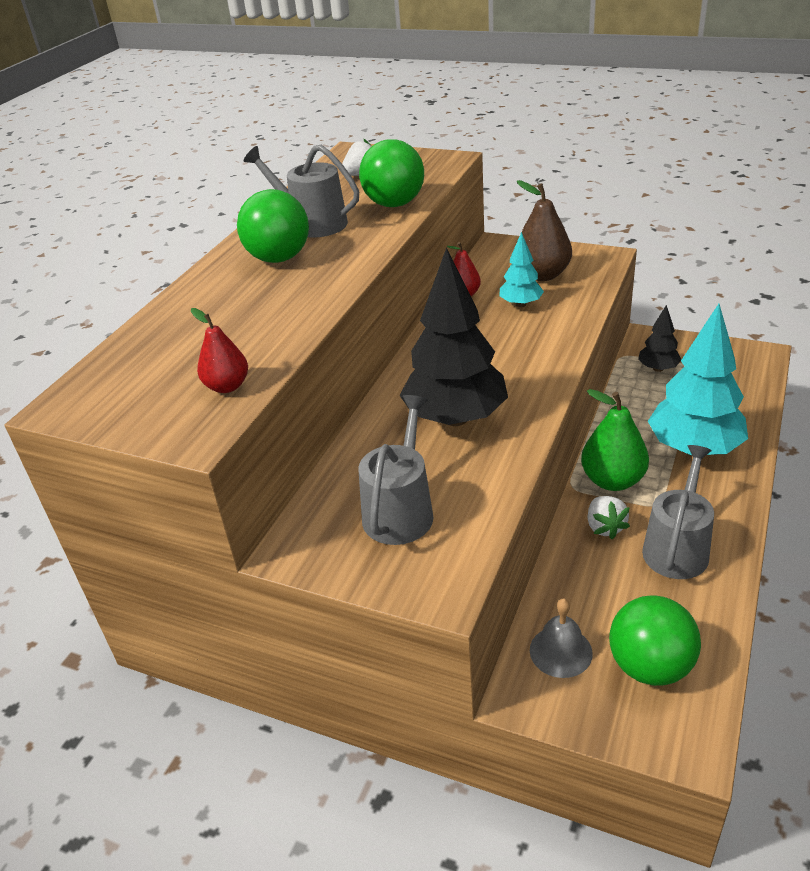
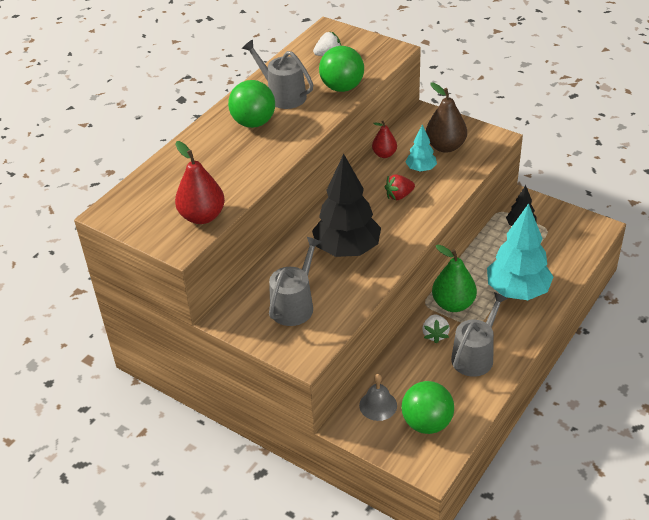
camera: 10 degrees right, 5 degrees up
red pear [191,308,248,393] -> red pear [175,141,225,224], size x1.65
none -> red strawberry [385,174,415,200]

